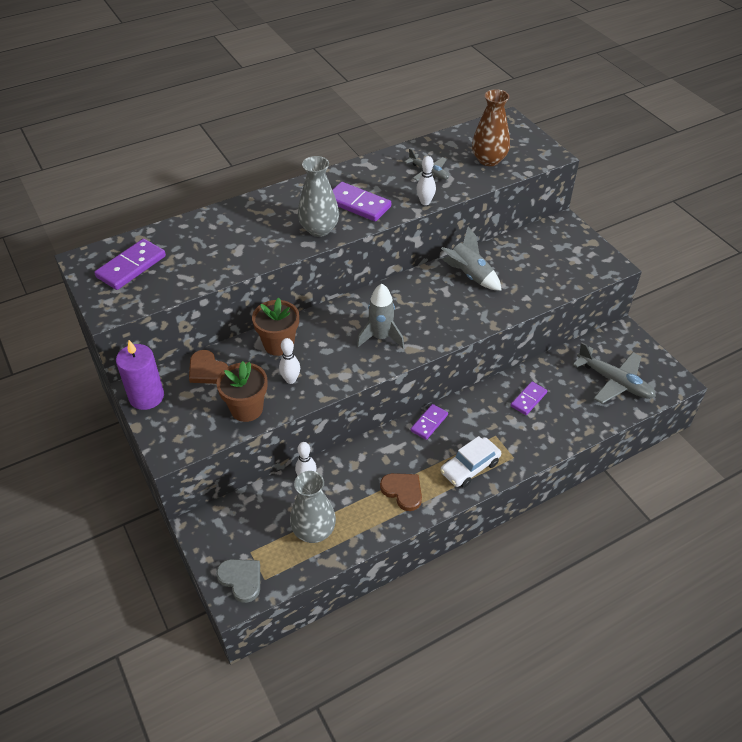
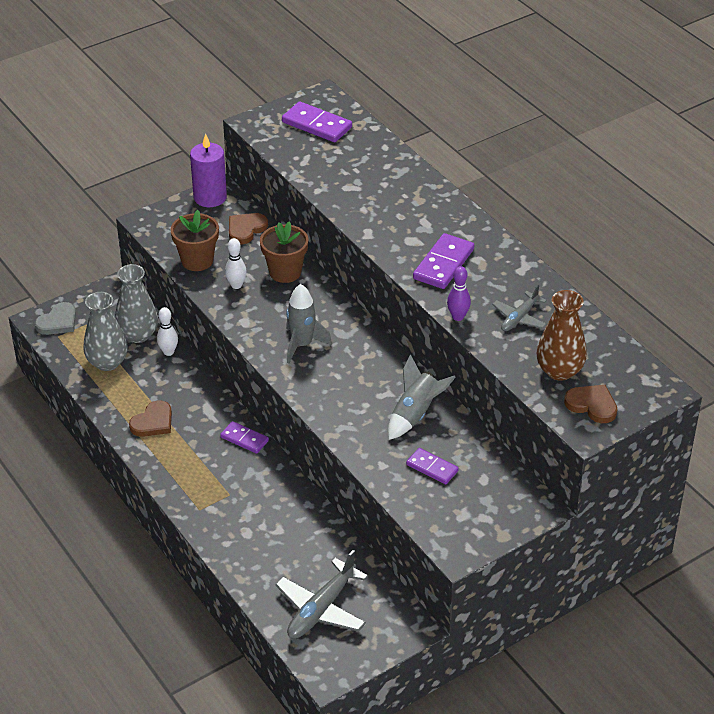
camera: 85 degrees right, 5 degrees down
grey vase [298,156,339,237] -> grey vase moved to [115,264,158,343]
white bowling pin [416,156,436,205] -> purple bowling pin [447,266,471,321]
white car [440,436,501,488] -> none
purple domino [511,382,547,415] -> purple domino moved to [406,448,459,485]
none -> brown heart [564,385,618,423]

